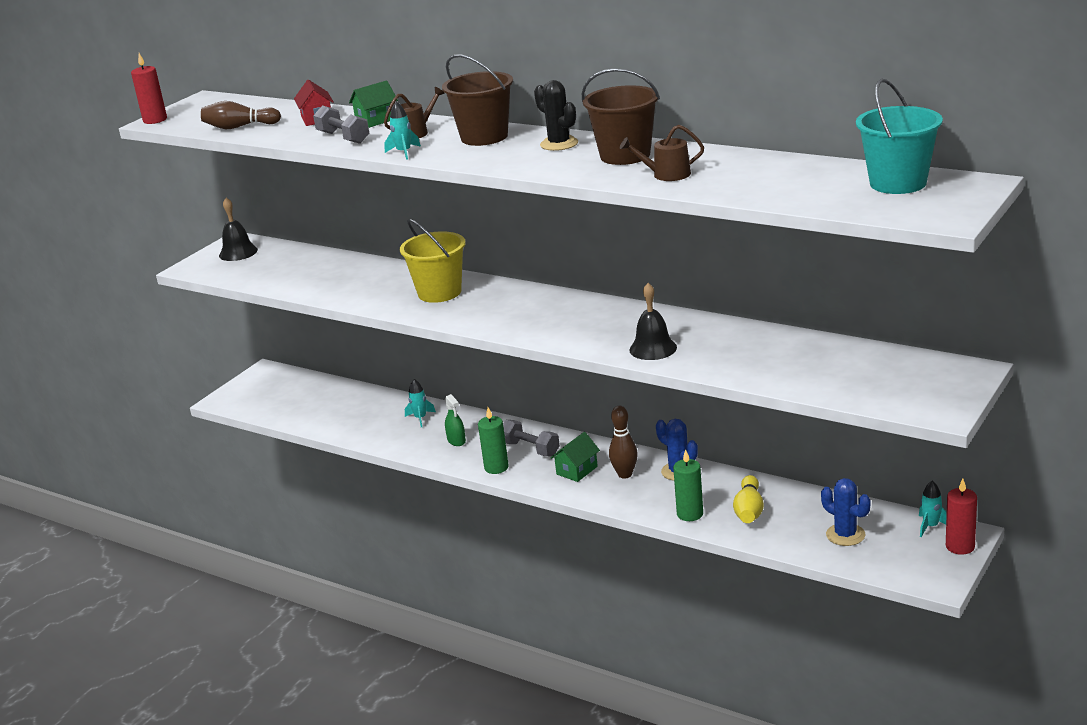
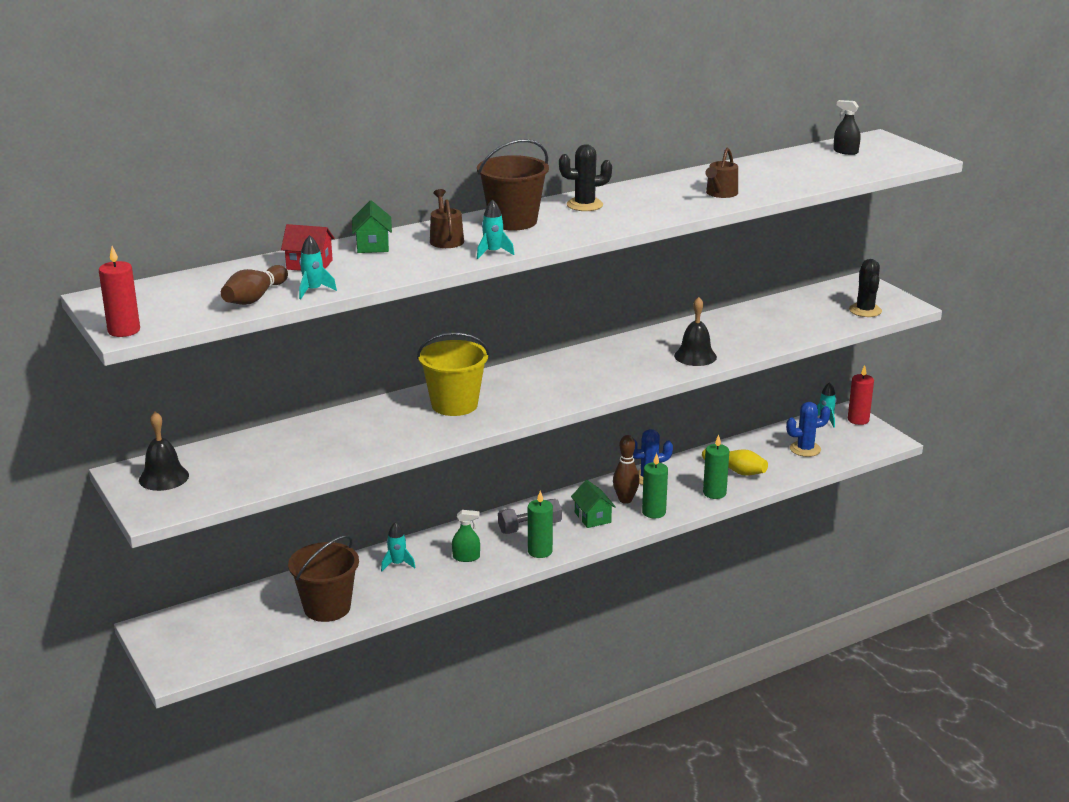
camera: 65 degrees left, 0 degrees up
grey dumbbell [313,105,369,144] -> none
brown bucket [582,68,660,165] -> brown bucket moved to [288,535,359,622]
turquoise bucket [856,79,943,194] -> black spray bottle [833,100,861,155]
none -> turquoise rocket [299,235,337,299]
none -> green candle [642,453,668,518]
none -> black cactus [849,259,882,317]

